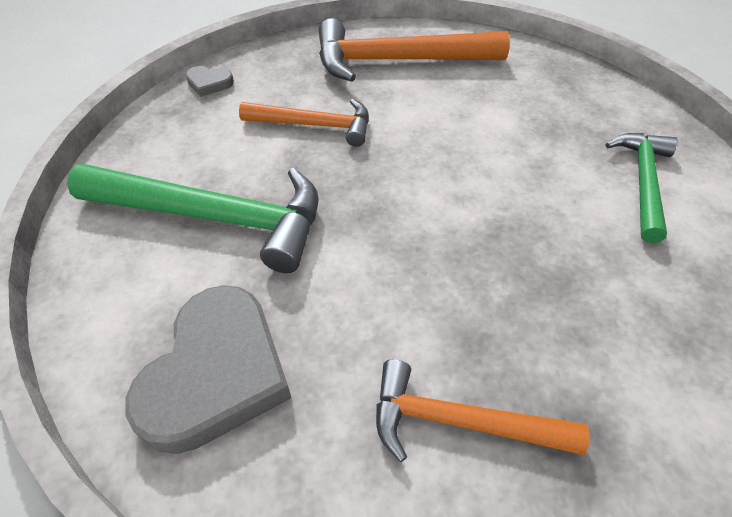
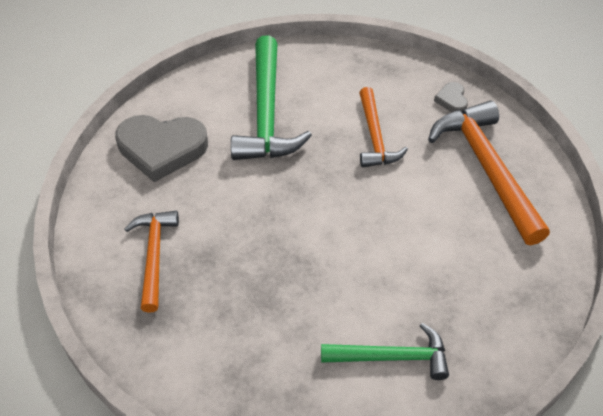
camera: 75 degrees right, 0 degrees up
grey heart [186,66,234,97] -> grey heart moved to [434,82,468,112]

